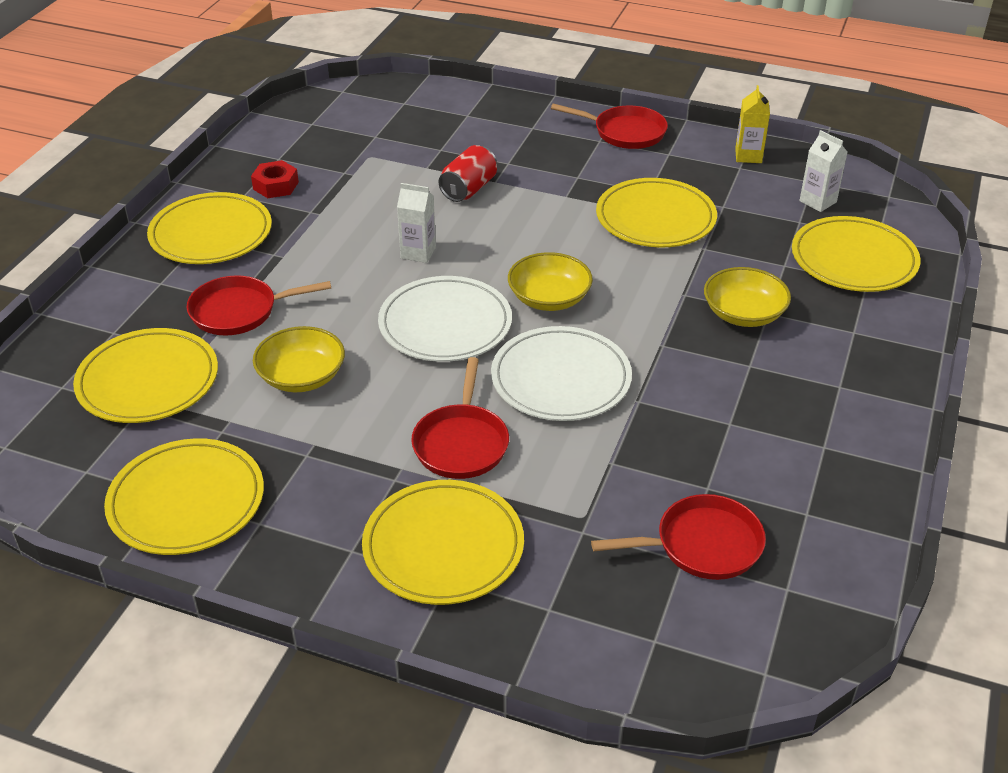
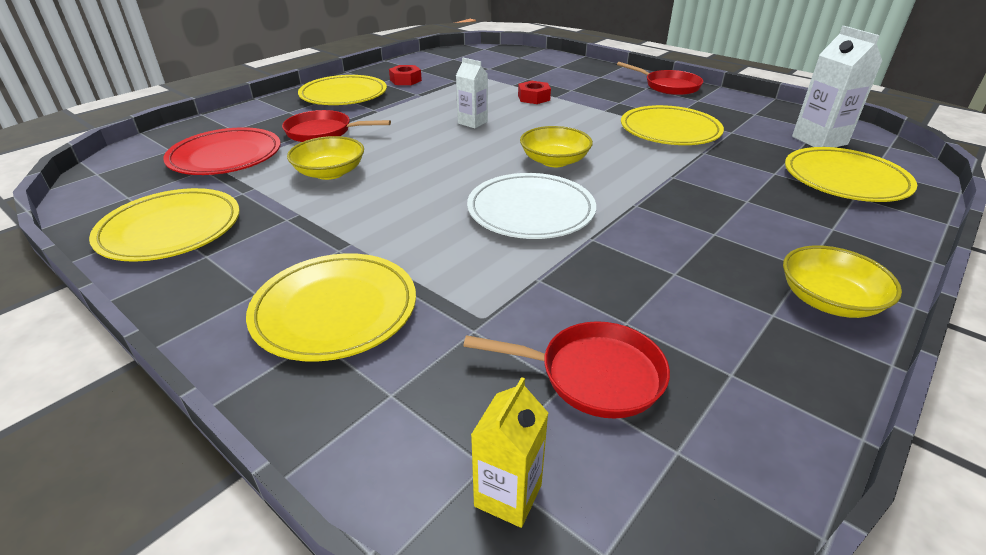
camera: 20 degrees right, 5 degrees down
yellow plate [73,328,218,423] -> red plate [163,127,281,175]
white plate [378,276,512,362] -> none
red pan [411,357,509,479] -> none
red can [439,145,497,202] -> red nut [518,81,551,104]
yellow bowl [704,267,791,327] -> yellow bowl moved to [783,245,902,318]
yellow carton [735,85,770,163] -> yellow carton moved to [471,377,548,528]
white carton [799,130,847,212] -> white carton [792,26,883,147], size x1.59

